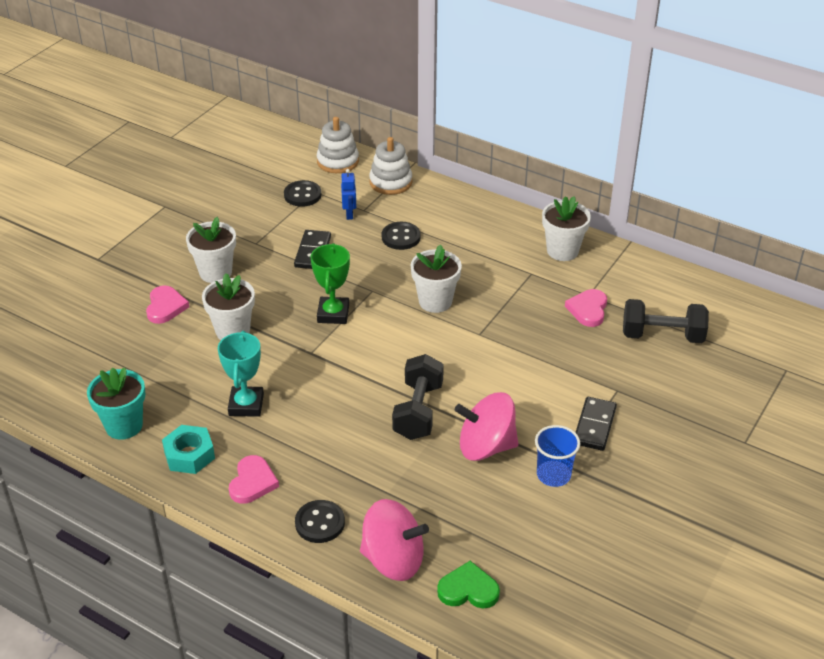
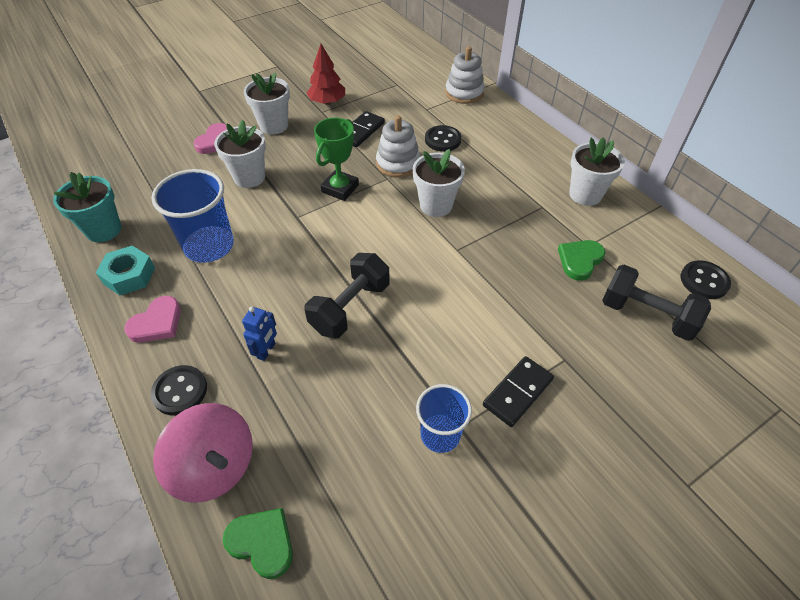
camera: 25 degrees right, 10 degrees up
turquoise trophy [218,331,264,417] -> blue cup [152,169,234,263]
black button [284,180,322,207] -> black button moved to [681,260,731,299]
white stacking toy [317,117,359,173] -> white stacking toy moved to [376,116,420,178]
blue robot [341,169,357,220] -> blue robot moved to [242,307,277,361]
pink spinning top [455,392,519,461] -> none
pink heart [565,289,607,327] -> green heart [558,240,606,281]
none -> red tree [307,44,345,105]

